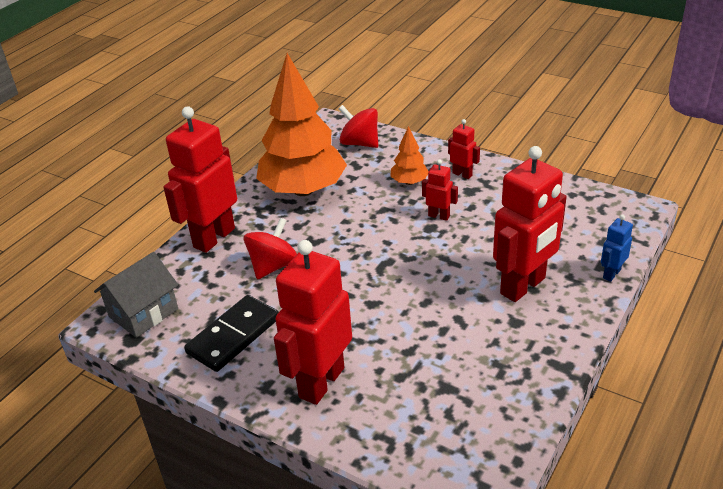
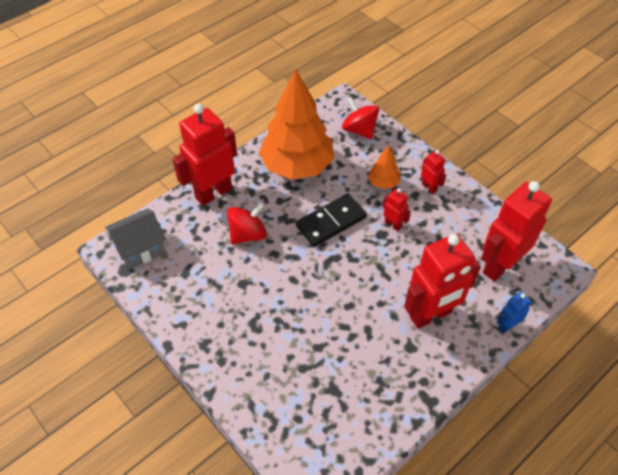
camera: 15 degrees right, 15 degrees up
black domino [184,295,279,372] -> black domino moved to [296,193,367,247]
red robot [274,240,352,405] -> red robot moved to [481,181,552,282]

